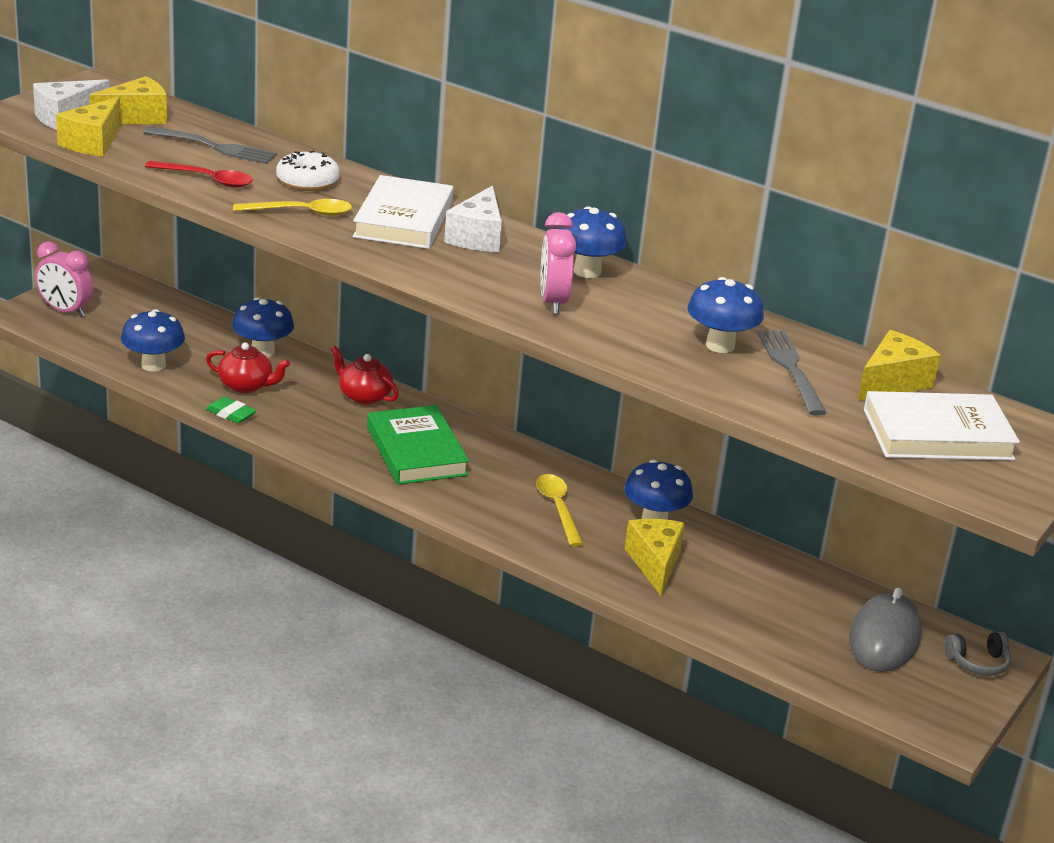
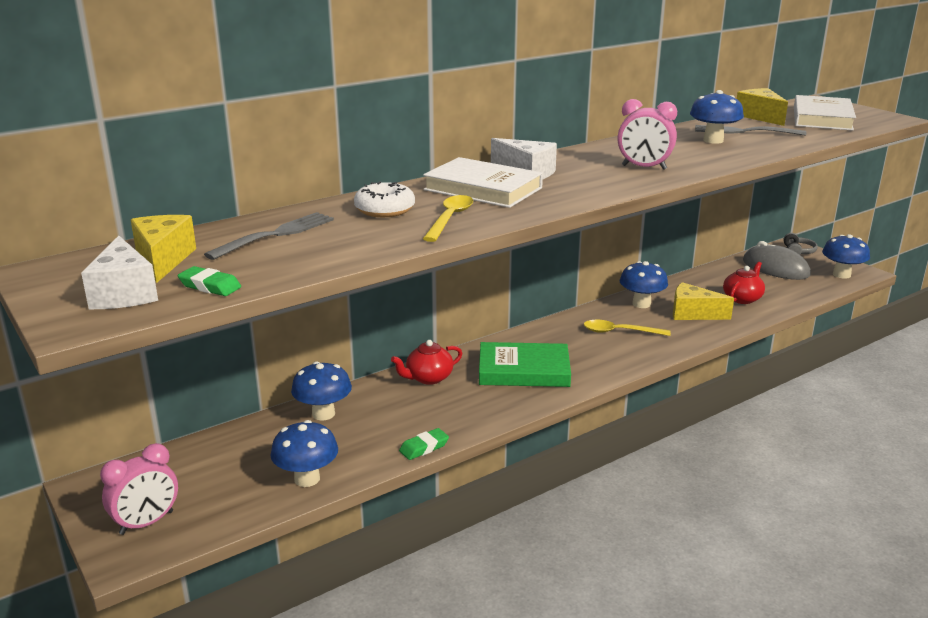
camera: 65 degrees left, 5 degrees down
yellow cheese [56,97,121,156] -> green eraser [178,266,241,296]
red spoon [145,161,253,188] -> none
red teapot [206,342,290,393] -> red teapot moved to [723,262,765,304]
blue mushroom [558,206,627,278] -> blue mushroom moved to [822,234,870,279]

